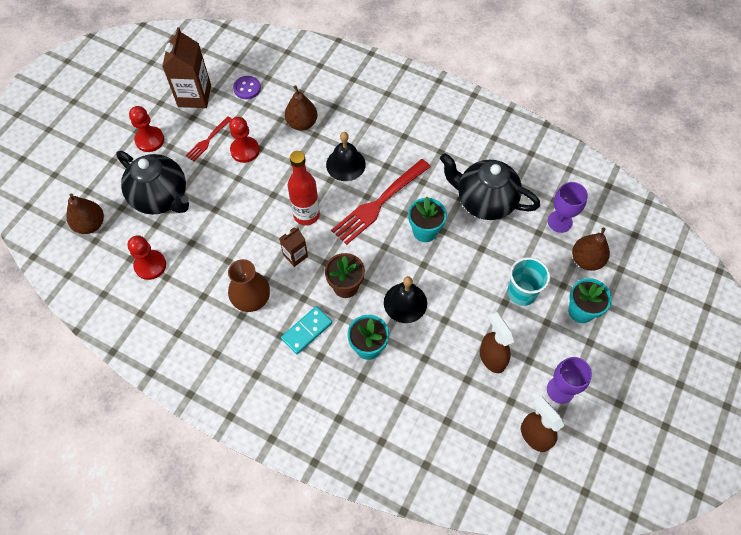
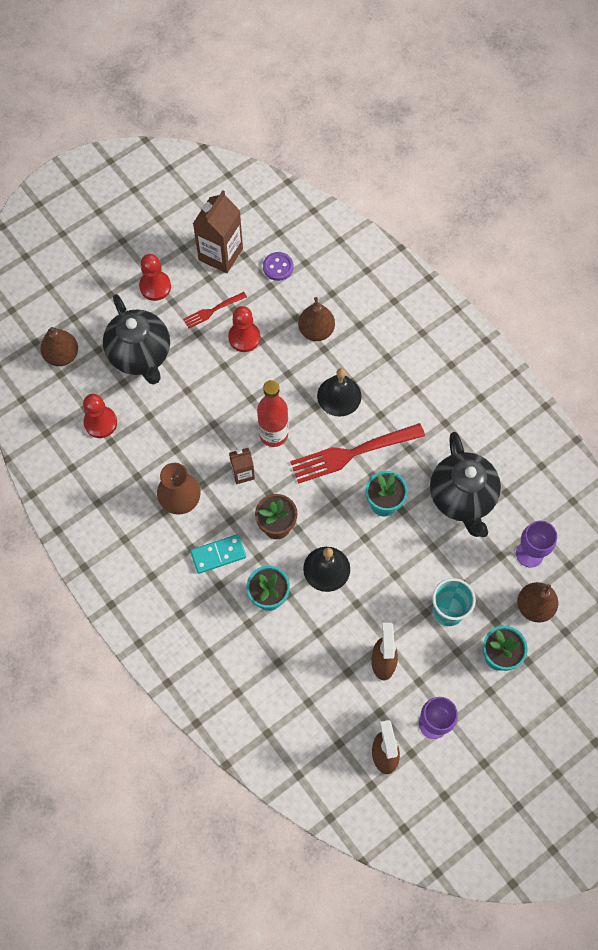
camera: 25 degrees right, 5 degrees up
black teapot [440,153,540,220] -> black teapot turned 150 degrees counterclockwise [430,432,501,537]

